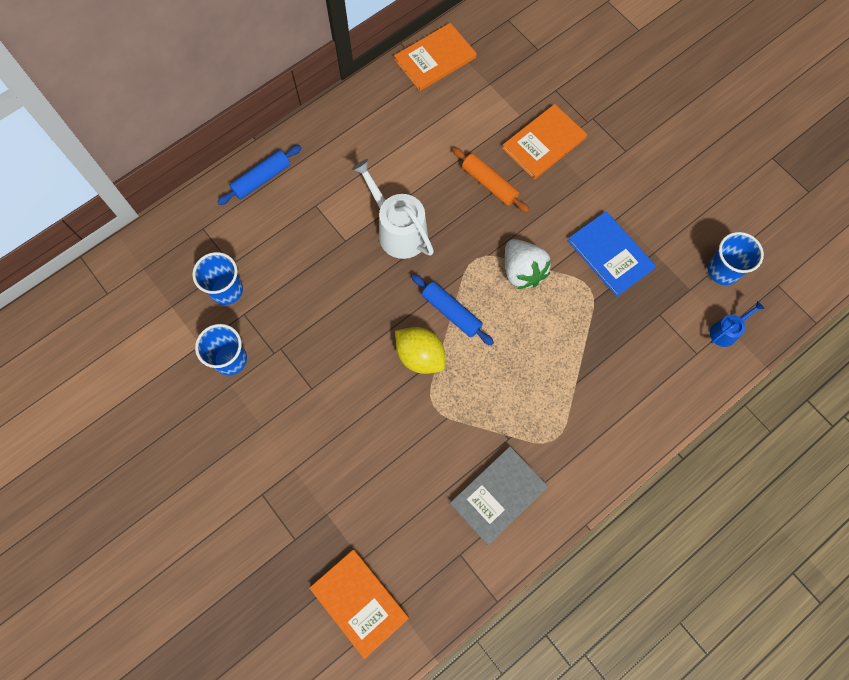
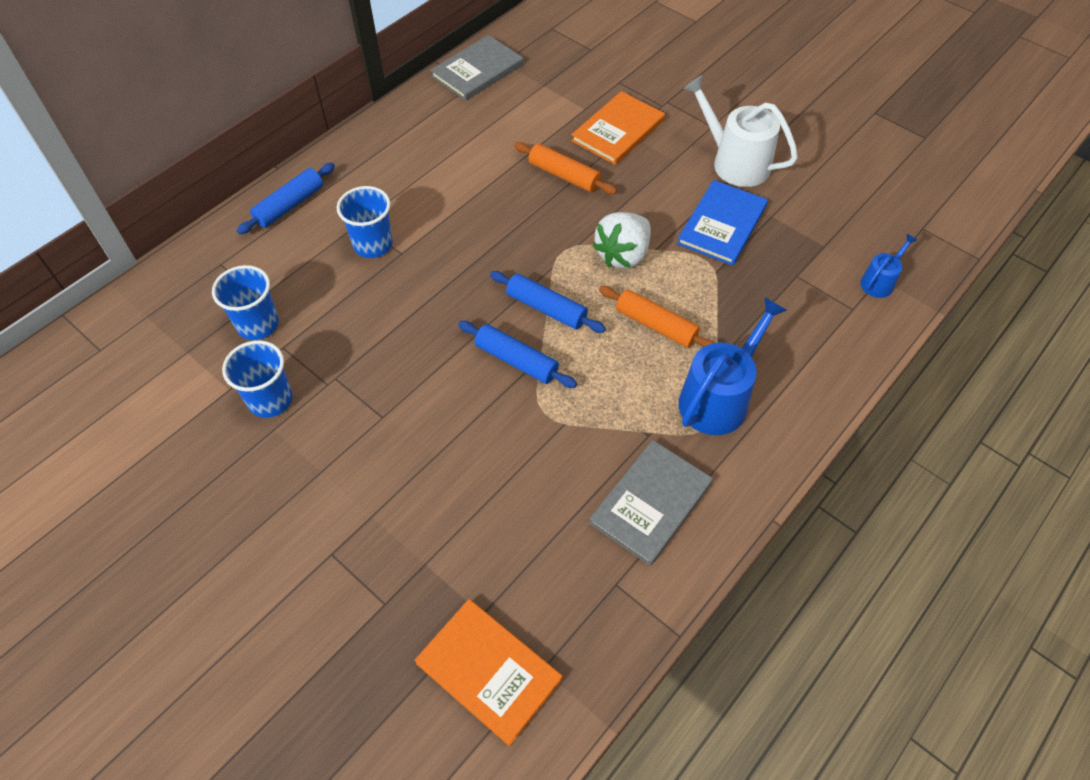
camera: 10 degrees left, 15 degrees down
white watering can [352,159,434,259] -> white watering can moved to [684,75,798,187]
orange book [394,23,477,91] -> grey book [430,35,524,101]
yellow lemon [395,327,446,374] -> blue rolling pin [458,321,577,388]
white strawberry [505,239,551,289] -> white strawberry turned 75 degrees clockwise [592,212,651,269]
blue book [568,211,656,297] -> blue book turned 75 degrees clockwise [677,180,768,266]
blue cup [708,232,764,285] -> blue cup moved to [337,186,393,258]
none -> orange rolling pin [599,286,715,348]
none -> blue watering can [679,297,787,435]

